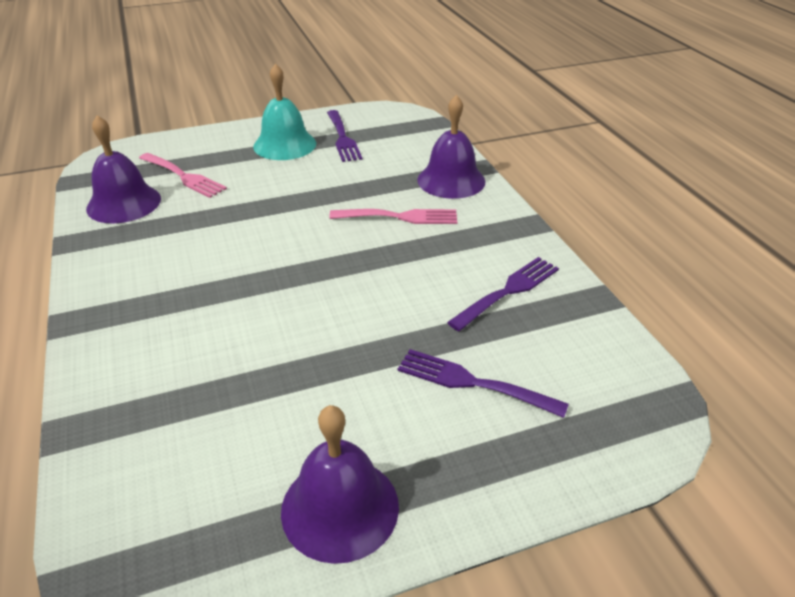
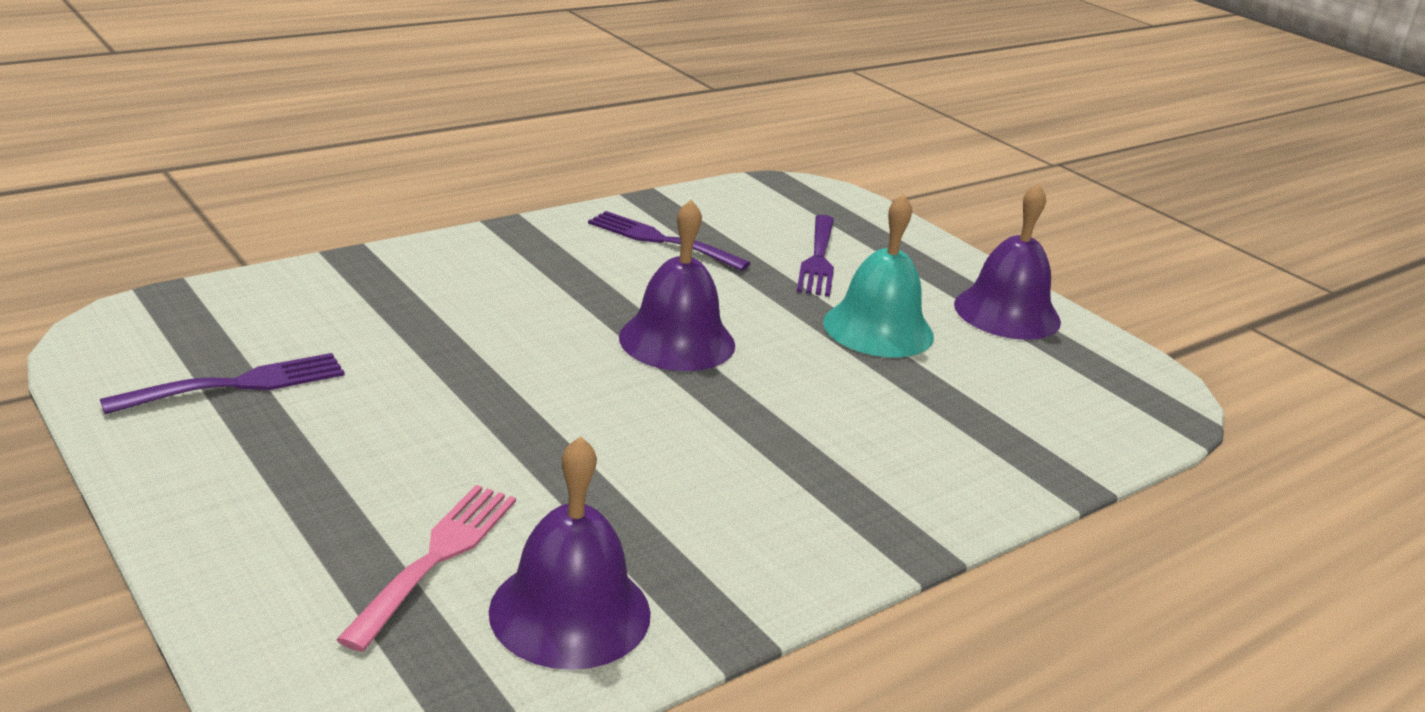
camera: 110 degrees left, 10 degrees down
turquoise bell [253,64,316,160] -> turquoise bell moved to [823,194,934,358]
pink fork [329,209,457,224] -> none
purple bell [417,95,486,199] -> purple bell moved to [619,199,735,371]

